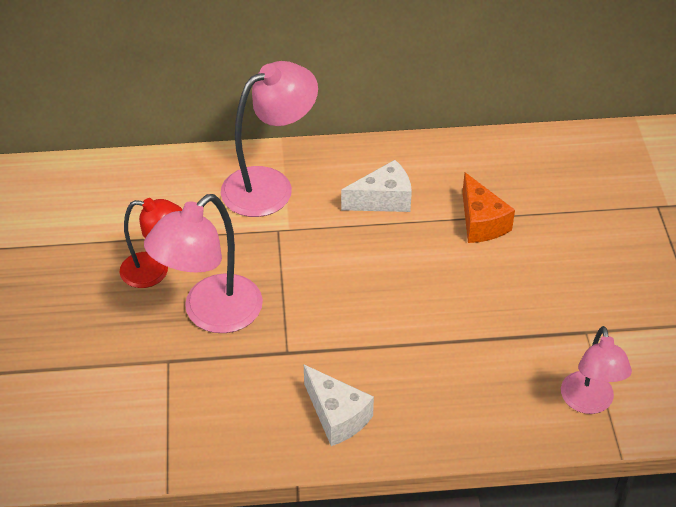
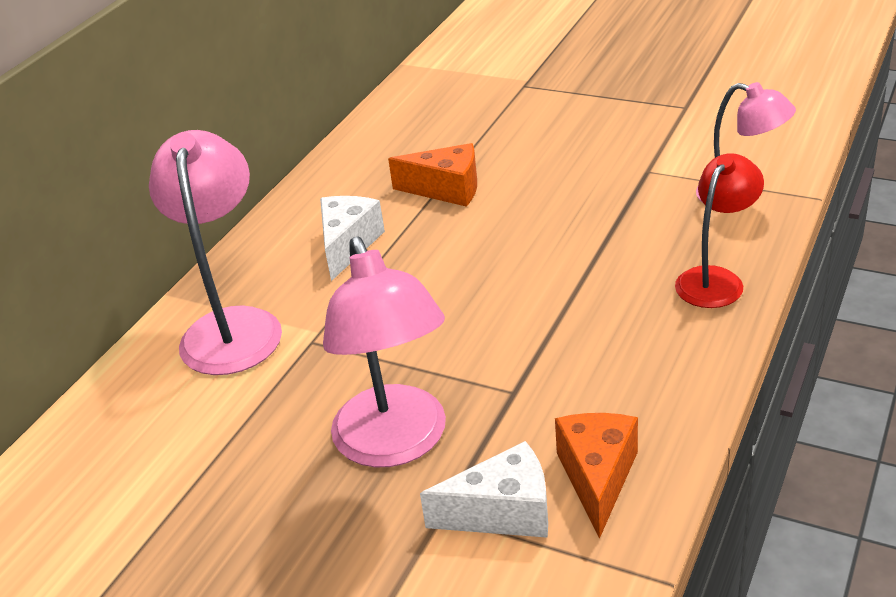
camera: 55 degrees left, 10 degrees down
red lamp [120,198,182,288] -> red lamp moved to [675,153,764,308]
white cheese [304,365,374,446] -> white cheese moved to [420,441,548,538]
none -> orange cheese [555,413,638,539]

